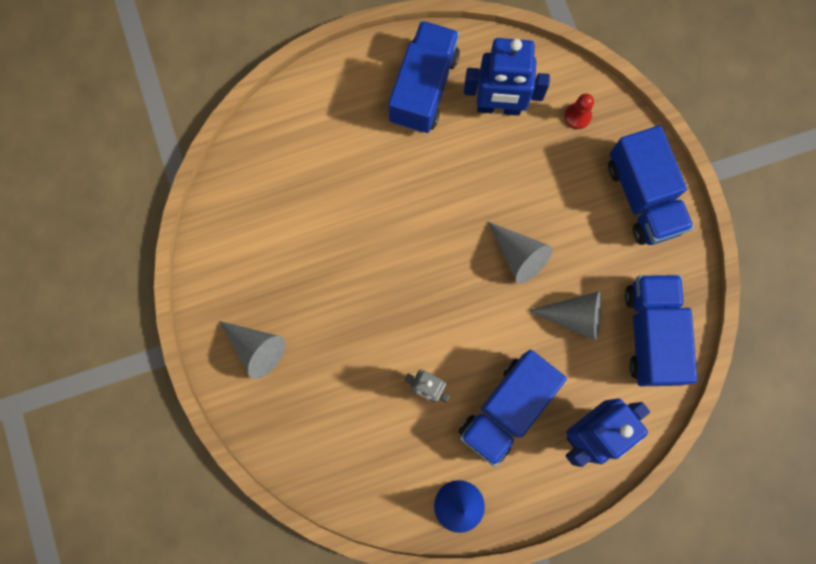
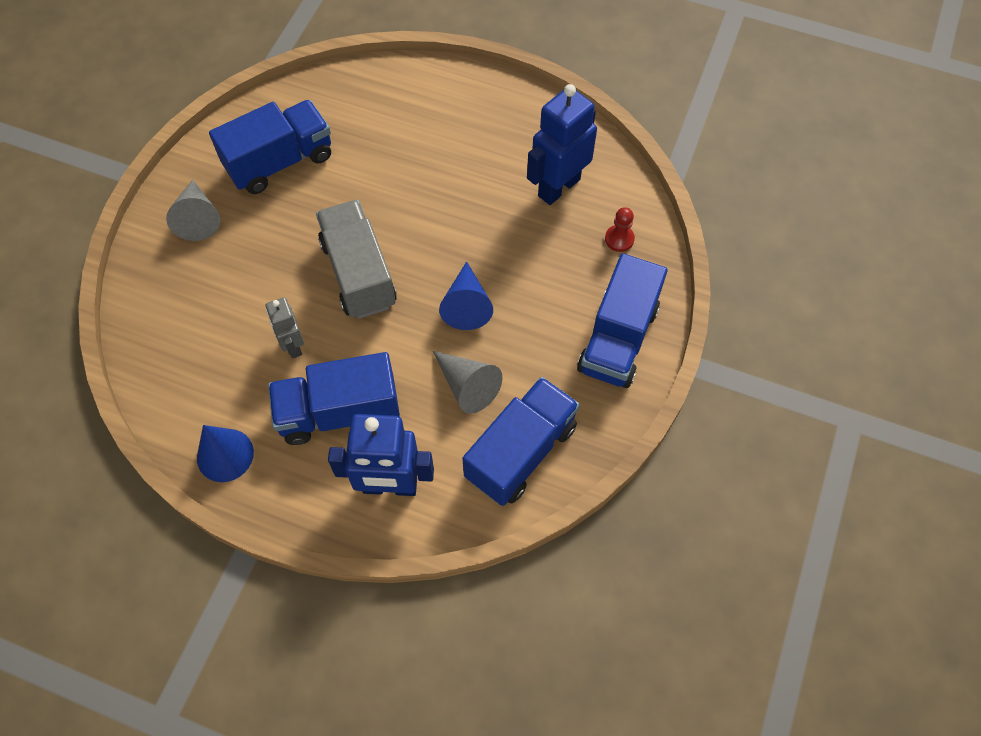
camera: 40 degrees right, 15 degrees down
blue truck [388,21,460,133] -> blue truck moved to [209,100,331,194]
blue robot [464,38,550,116] -> blue robot turned 90 degrees clockwise [527,84,597,205]
grey cone [488,222,553,283] -> blue cone [439,261,493,330]
none -> grey truck [316,200,397,319]

